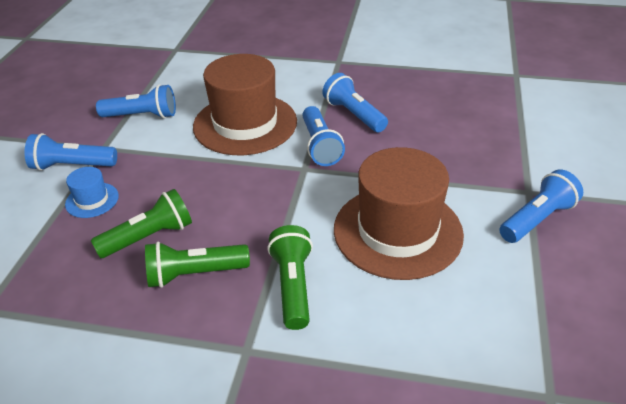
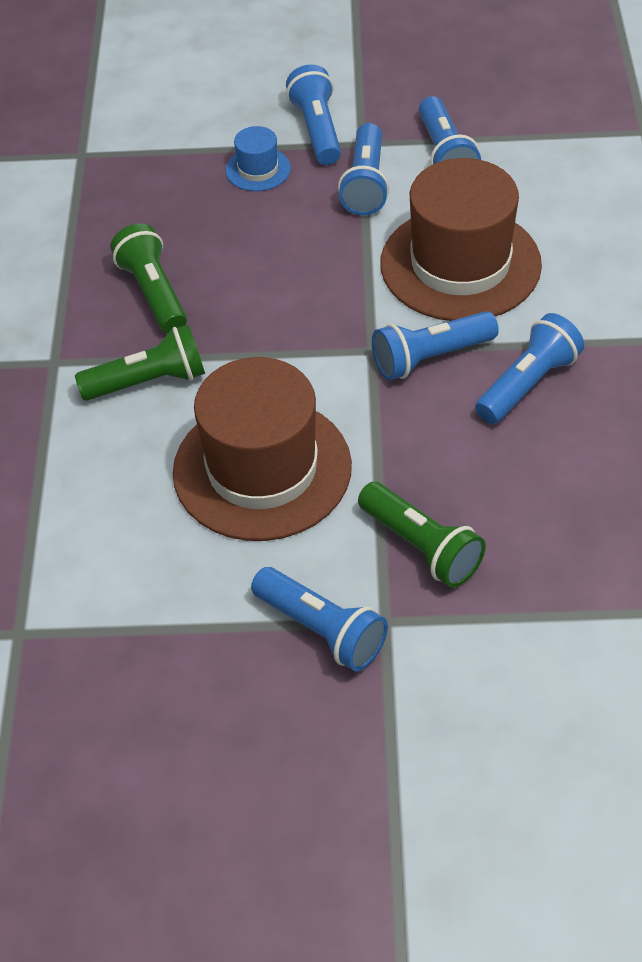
camera: 80 degrees right, 10 degrees up
green flashlight [91,189,192,258] -> green flashlight moved to [358,482,486,587]
none -> blue flashlight [338,123,389,215]

